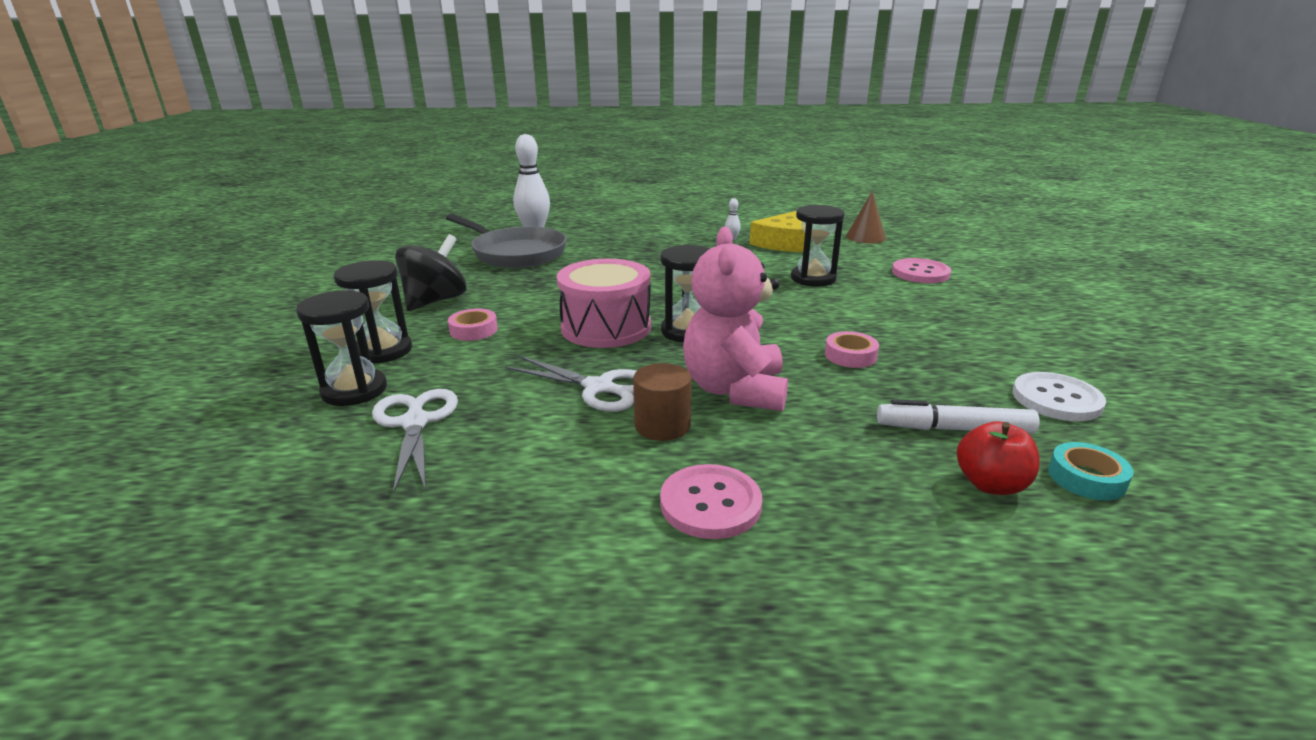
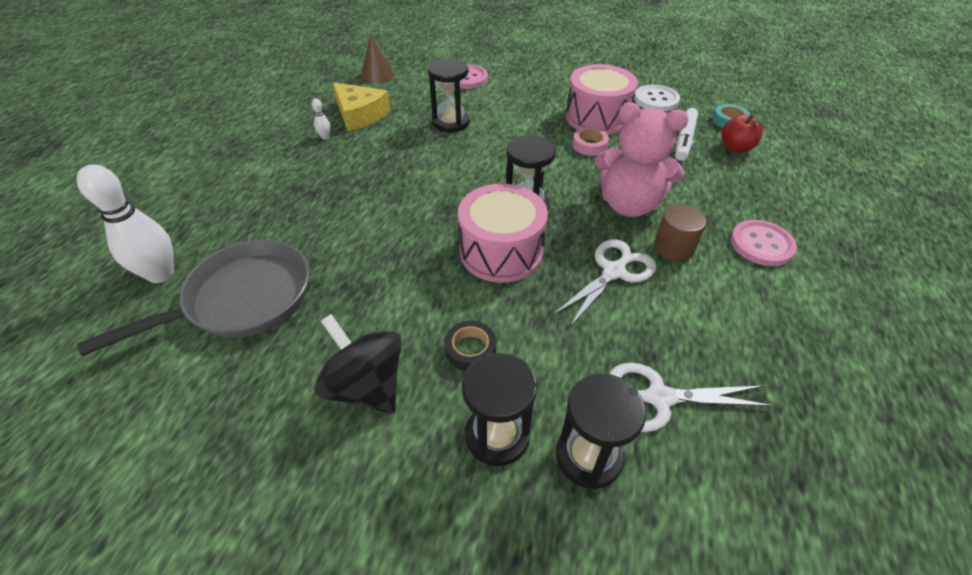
camera: 75 degrees left, 20 degrees up
pink tape [448,308,498,341] -> black tape [445,321,496,371]
none -> pink drum [566,64,638,135]

